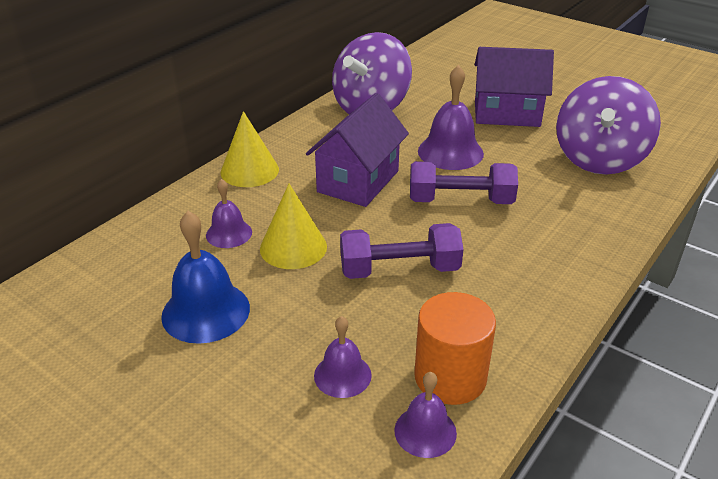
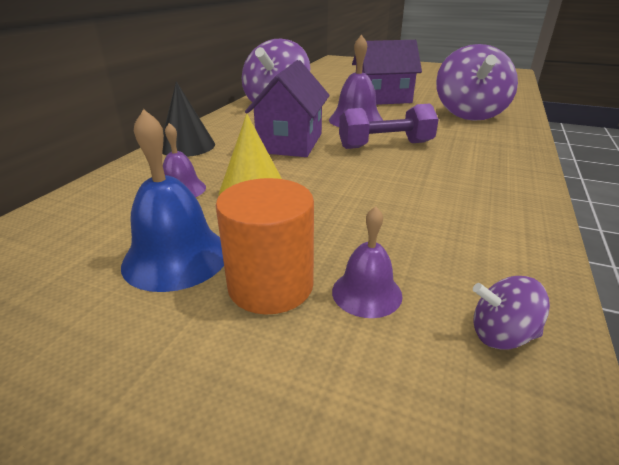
camera: 15 degrees left, 5 degrees down
yellow cone [220,111,279,187] -> black cone [162,81,215,157]
purple dumbbell [340,223,464,279] -> none
purple bell [394,372,457,458] -> purple spinning top [473,276,550,350]
orange cylinder [414,292,496,405] -> orange cylinder moved to [216,178,314,314]

